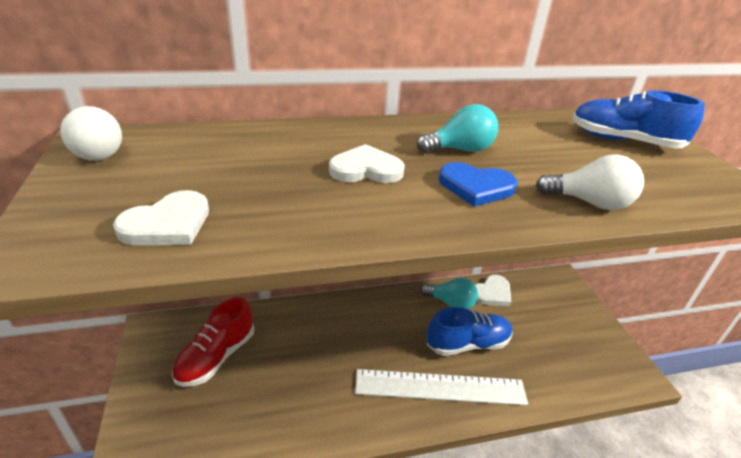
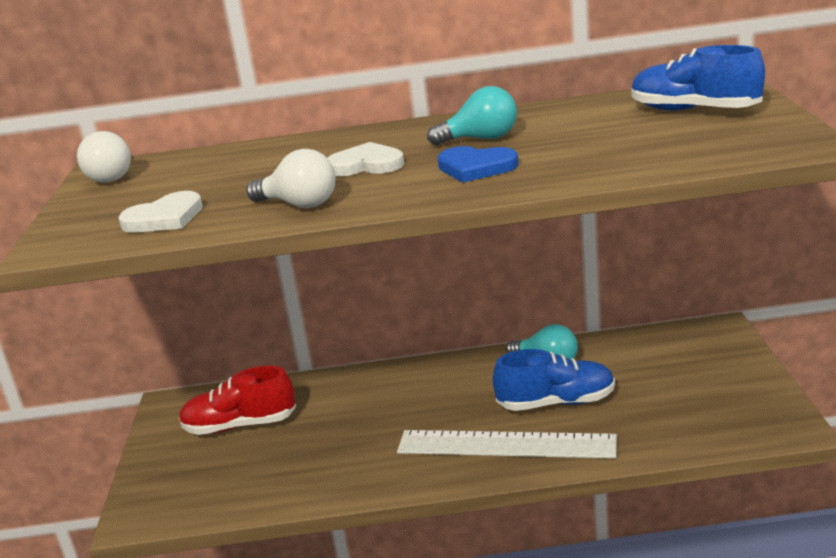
camera: 15 degrees right, 10 degrees down
red shoe [172,297,254,387] -> red shoe turned 45 degrees clockwise [179,366,296,435]
white heart [475,275,511,306] -> none
white light bulb [536,155,644,210] -> white light bulb moved to [246,149,336,208]

